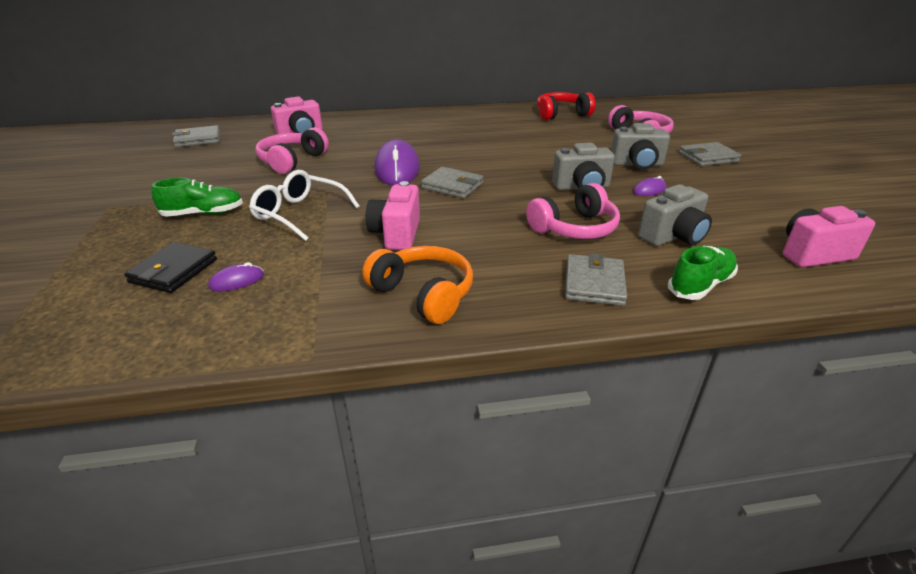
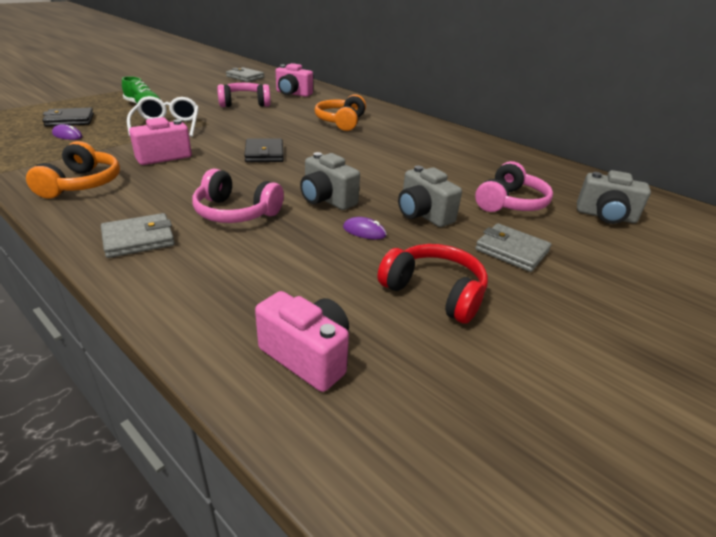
camera: 50 degrees right, 0 degrees up
purple mouse [374,139,420,185] -> none
grey wallet [421,167,484,199] -> black wallet [244,139,284,162]
red headphones [537,92,595,120] -> red headphones moved to [377,244,488,324]
grey camera [638,184,712,246] -> grey camera moved to [577,170,651,224]
green shoe [668,246,738,300] -> none
none -> orange headphones [315,94,366,131]

